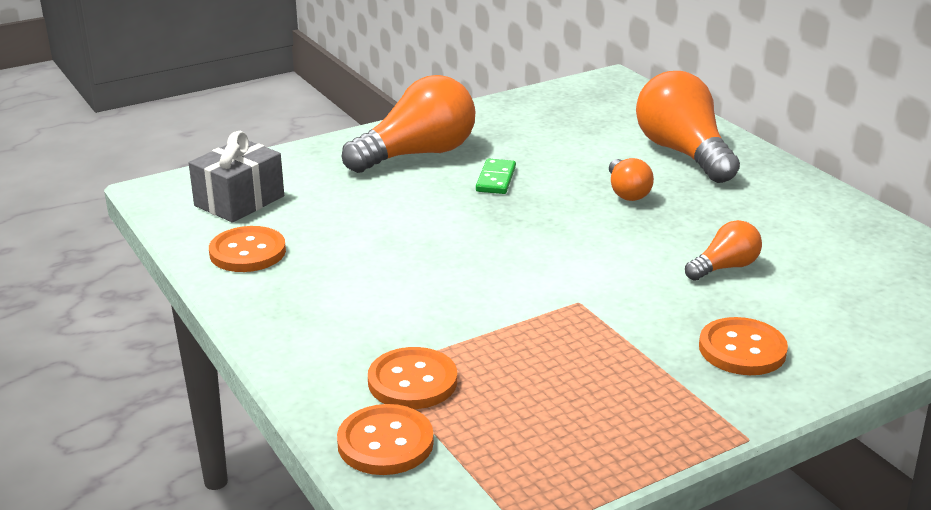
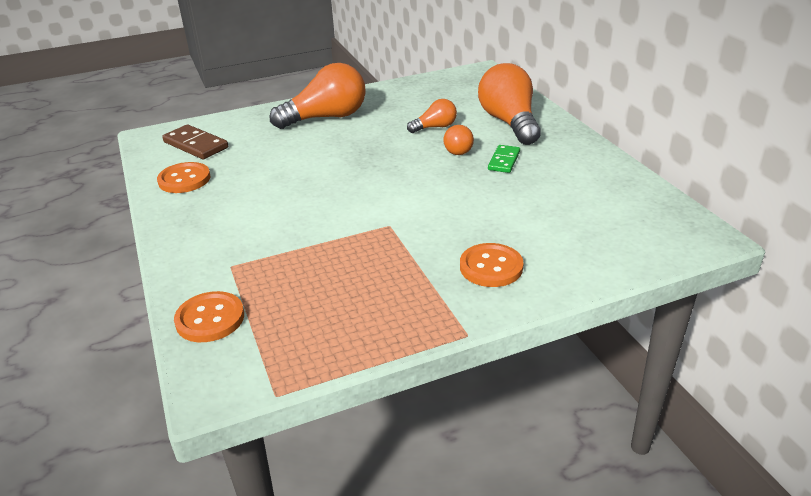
camera: 10 degrees right, 5 degrees up
grey gift [189,131,284,223] -> brown domino [162,124,228,159]
orange button [368,347,457,409] -> none
green domino [476,158,516,194] -> green domino moved to [488,145,520,173]
orange light bulb [685,220,762,281] -> orange light bulb moved to [407,99,457,133]

